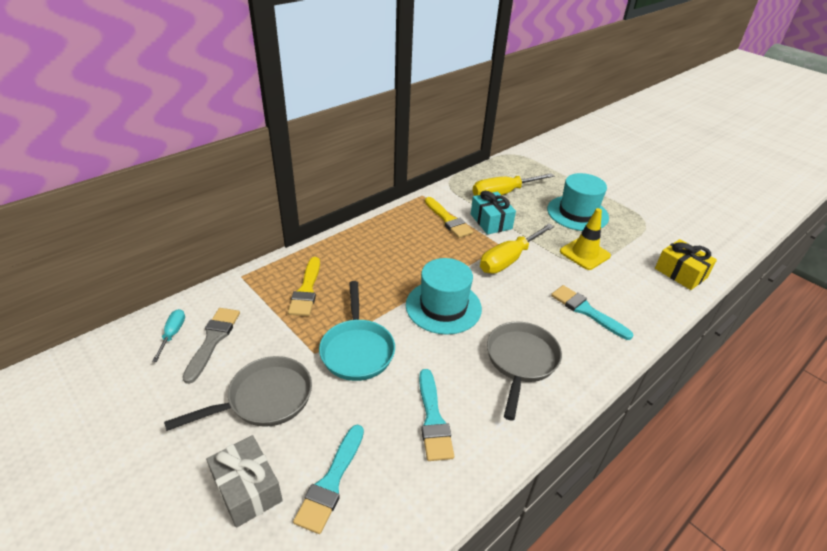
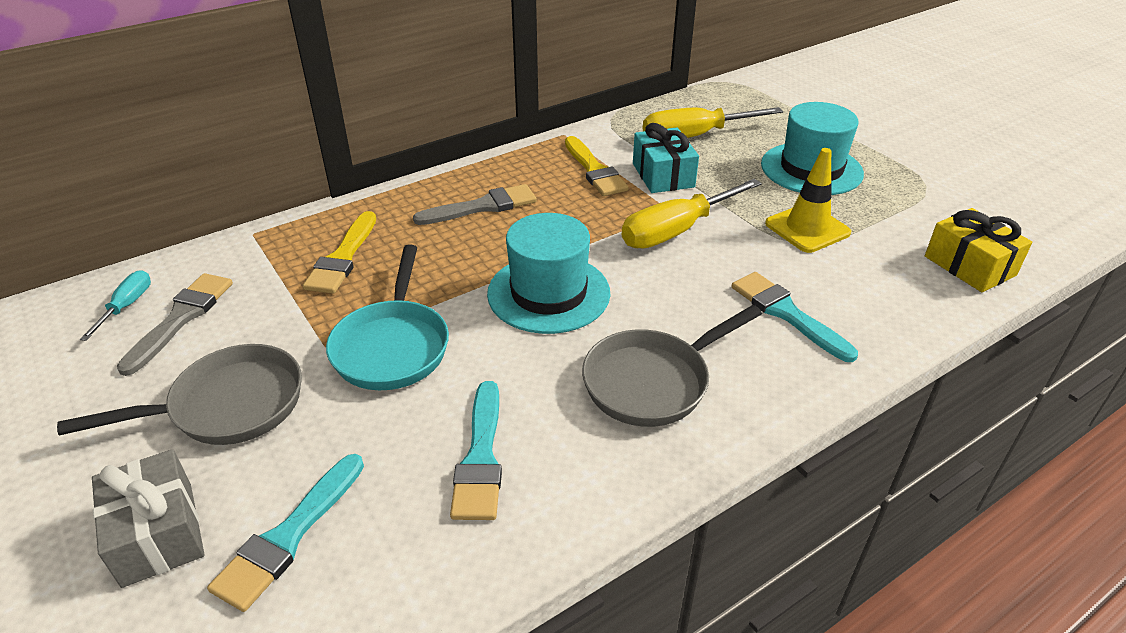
camera: 10 degrees right, 0 degrees up
grey pan [487,321,562,421] -> grey pan turned 150 degrees counterclockwise [582,305,762,427]
none -> grey brush [413,184,537,225]

